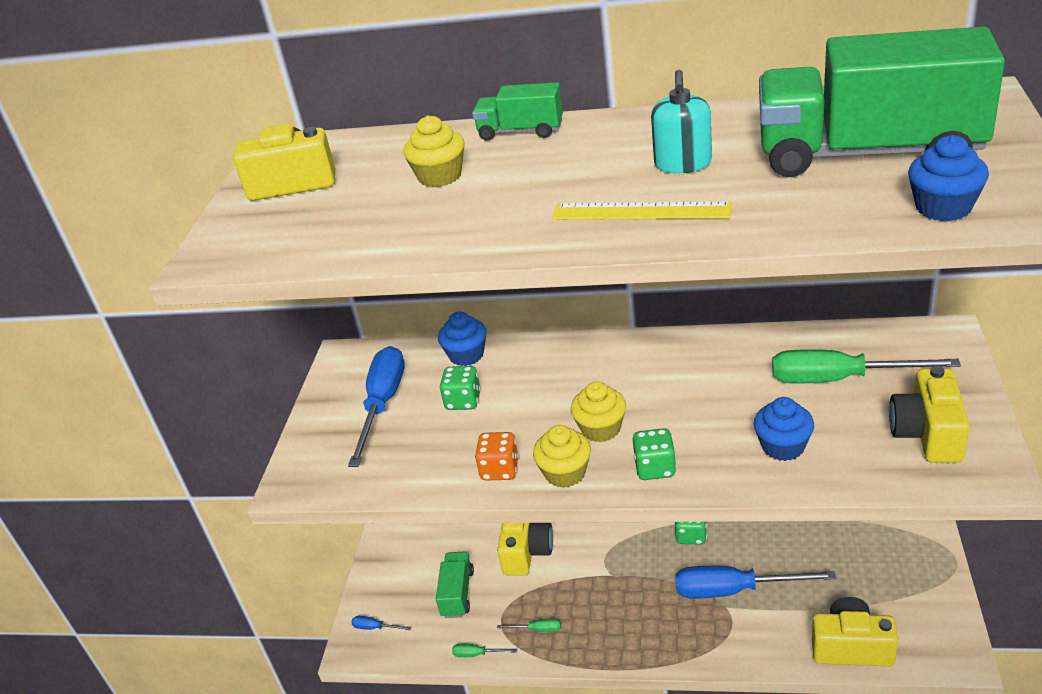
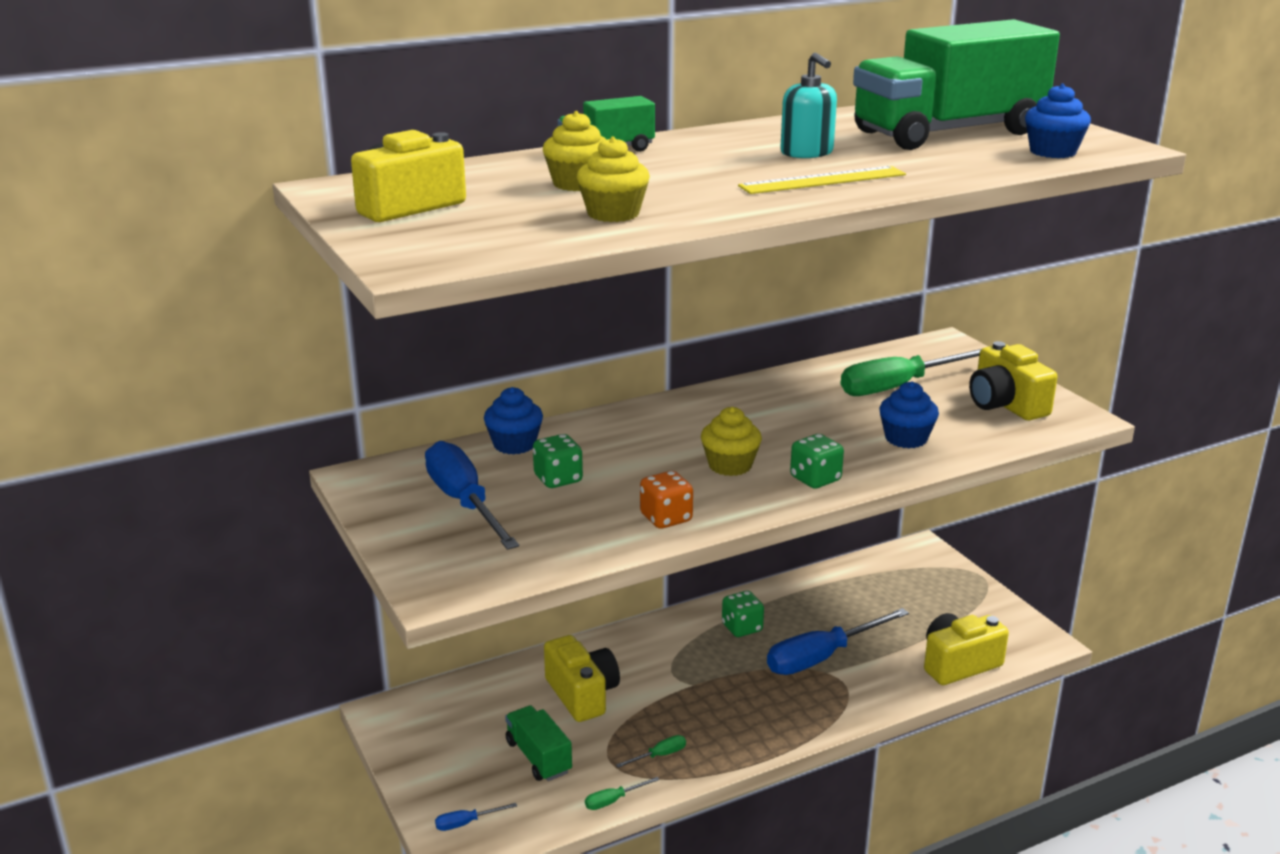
camera: 40 degrees left, 10 degrees down
yellow cupcake [533,425,591,488] -> yellow cupcake moved to [577,136,650,222]

